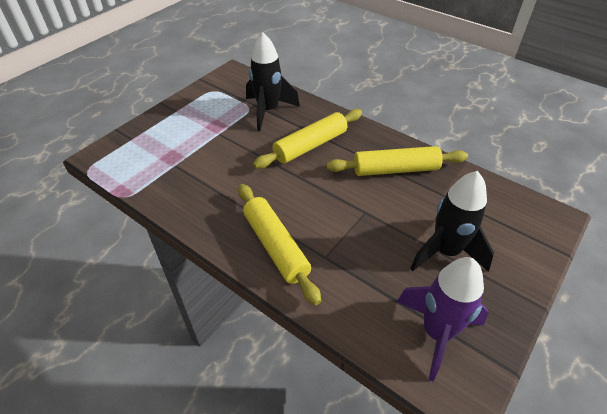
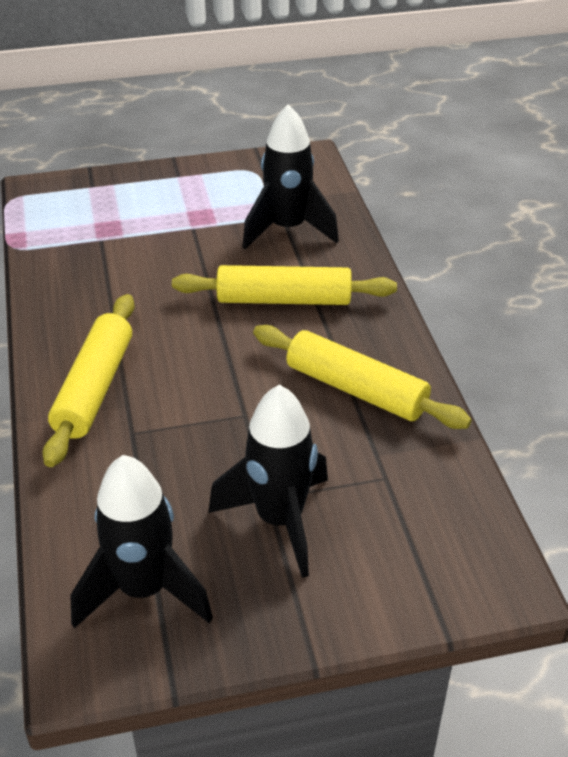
camera: 40 degrees right, 5 degrees down
purple rocket [397,257,489,381] -> black rocket [71,455,213,628]

